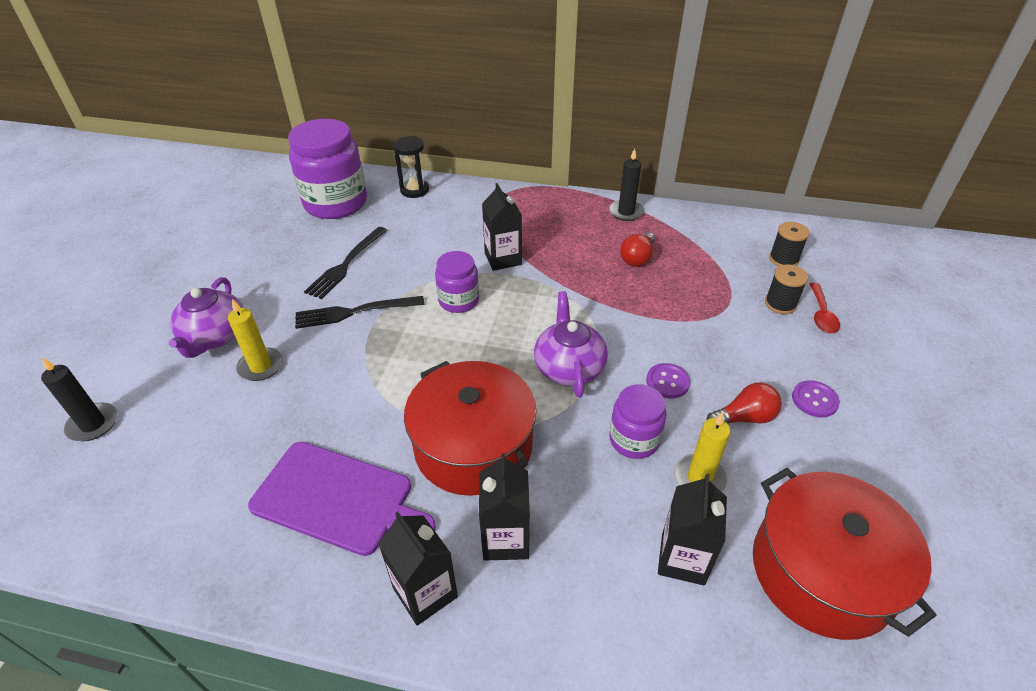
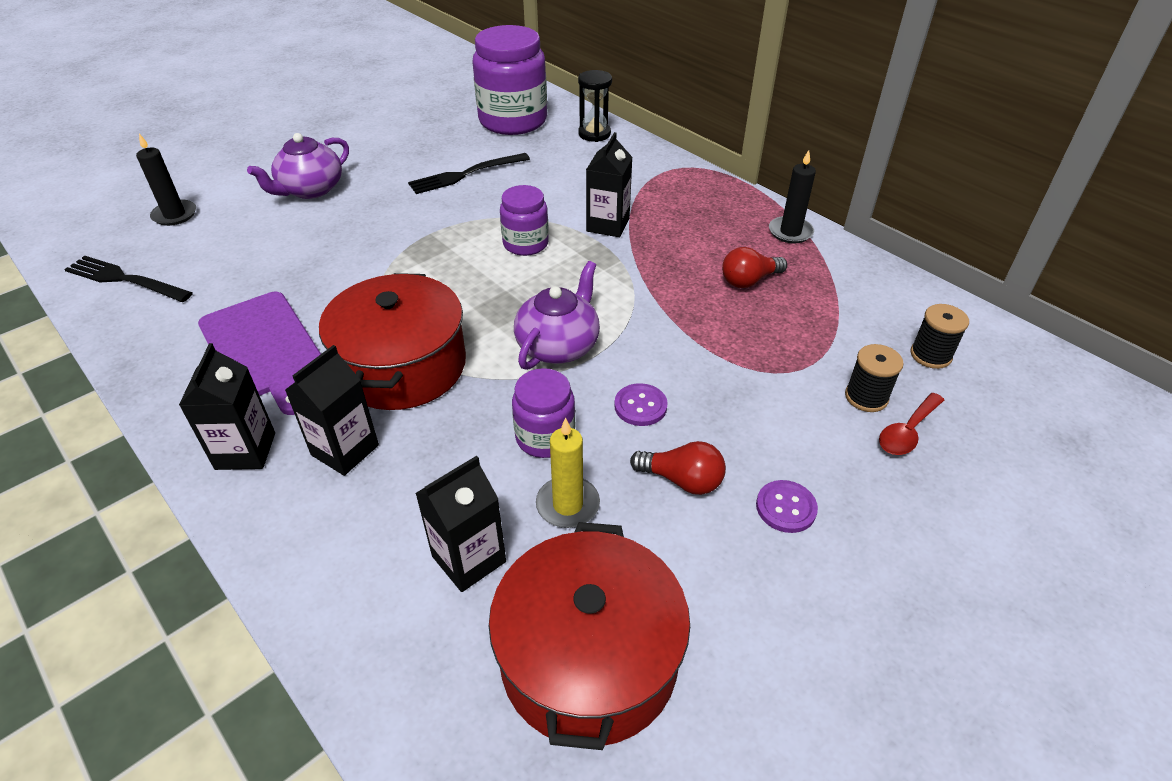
camera: 35 degrees right, 0 degrees up
yellow candle [228,299,283,381] -> none
black fork [295,296,424,329] -> black fork moved to [64,256,193,302]

